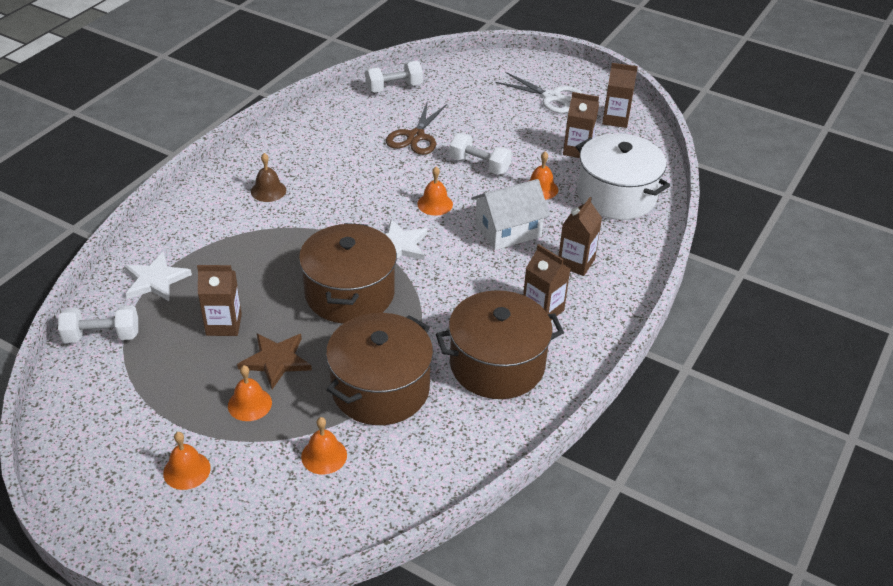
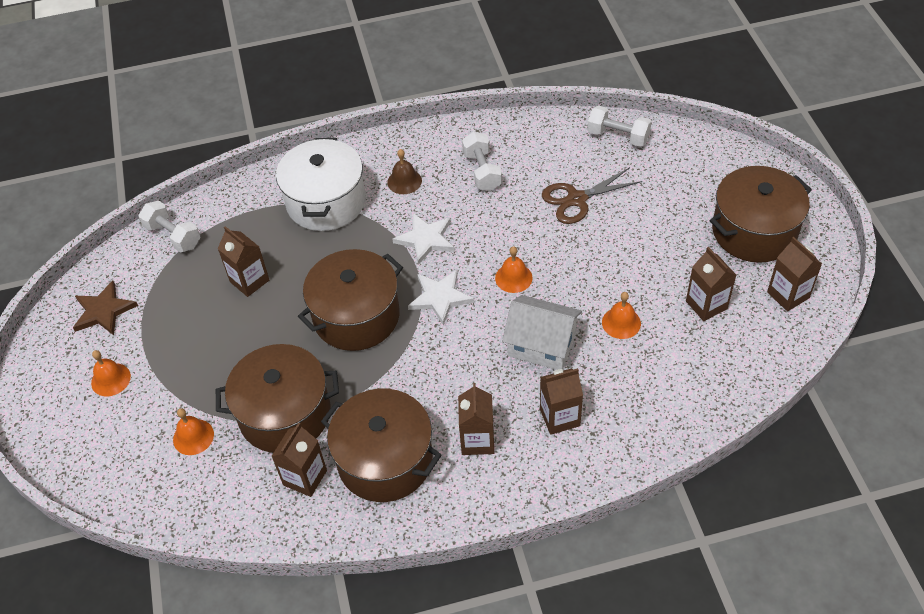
camera: 50 degrees right, 10 degrees up
white star [124,252,192,301] -> white star moved to [393,213,455,265]
orange bell [228,365,272,421] -> none
brown star [237,333,312,389] -> brown star moved to [73,281,138,335]
white dumbbell [449,133,512,175] -> white dumbbell moved to [462,132,502,191]
white scissors [495,72,583,113] -> brown pot [710,166,812,263]
white pot [576,134,670,220] -> white pot moved to [276,138,366,231]
none -> brown carton [271,422,327,497]

